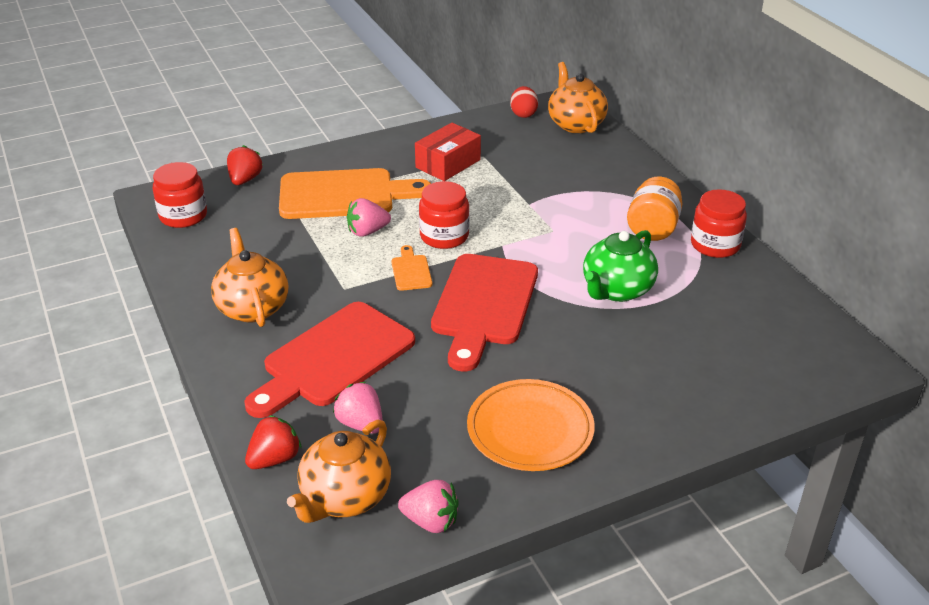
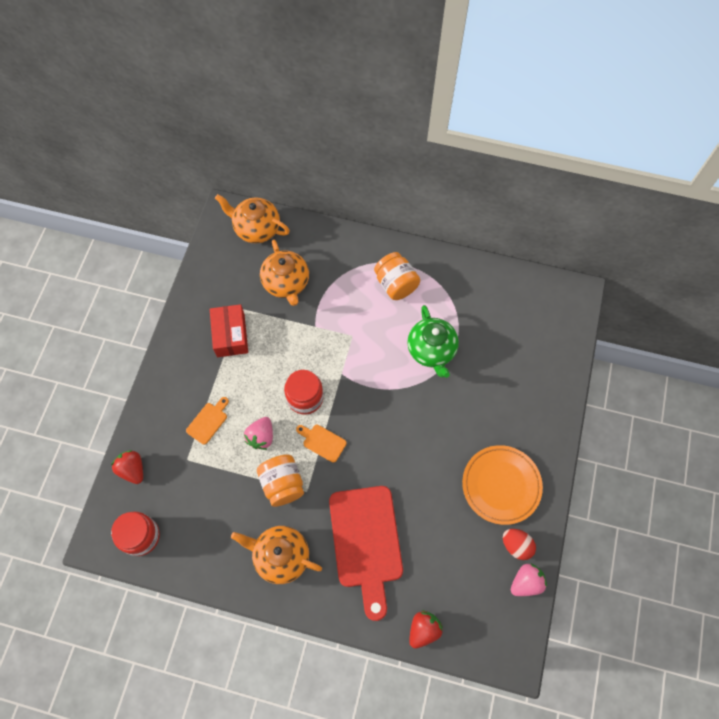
camera: 50 degrees left, 30 degrees up
red strawberry [245,415,302,469] -> red strawberry turned 45 degrees clockwise [409,610,443,649]
orange cutting board [279,168,431,219] -> orange cutting board [186,397,229,445], size x0.43
orange teapot [287,420,391,523] -> orange teapot moved to [260,240,309,306]
pink strawberry [333,382,383,434] -> none
red cutting board [431,254,538,372] -> none
red egg [510,86,538,118] -> red egg moved to [503,529,536,560]
red jar [691,189,747,258] -> none
none -> orange jar [257,454,304,507]

